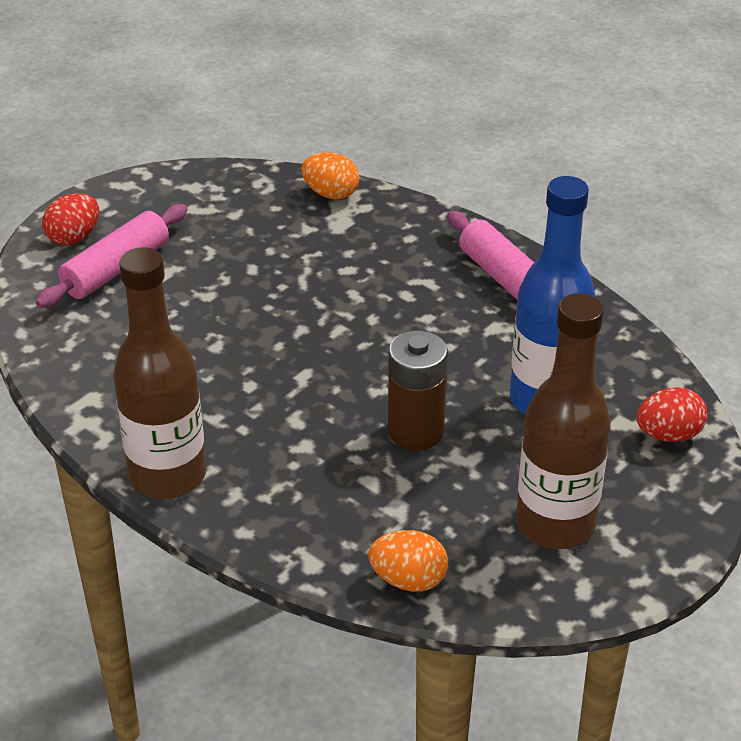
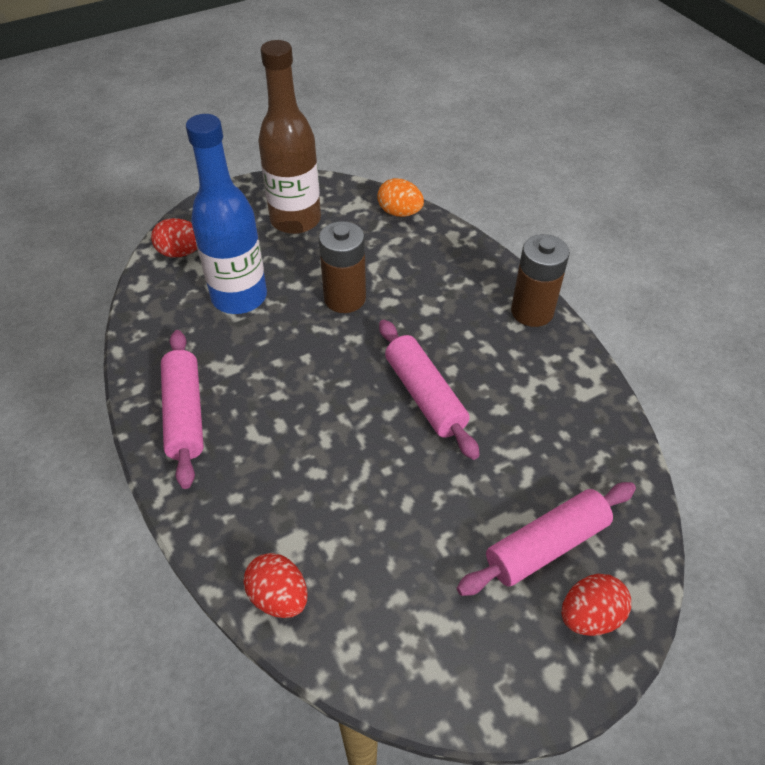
camera: 160 degrees left, 10 degrees up
brown bottle [114,247,206,499] -> brown battery [511,234,570,327]
orange egg [301,152,359,200] -> red egg [243,553,308,618]
none -> pink rolling pin [379,320,480,460]

